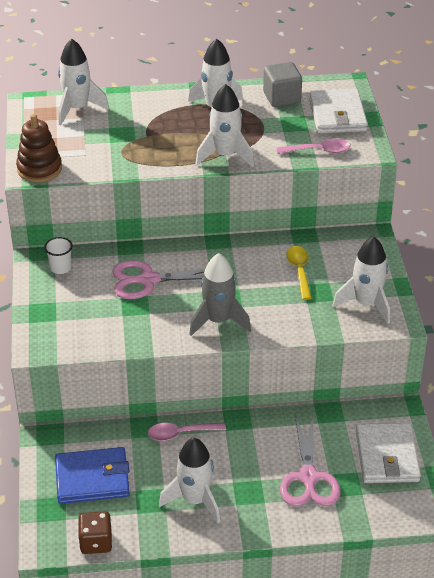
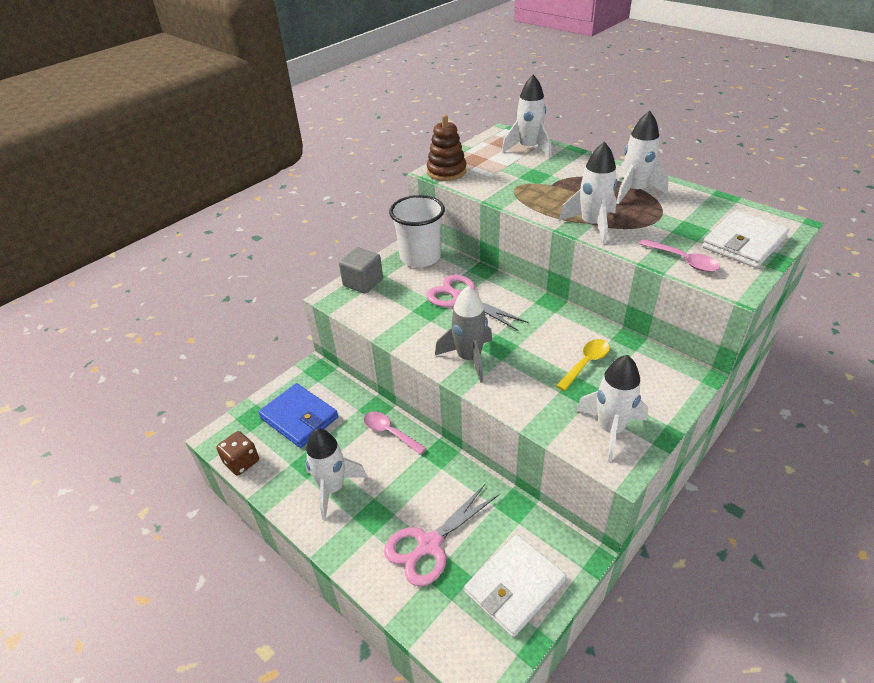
camera: 50 degrees right, 0 degrees up
white cup [44,237,73,274] -> white cup [389,195,445,267], size x2.16
grey cube [263,62,302,107] -> grey cube moved to [339,247,383,294]

